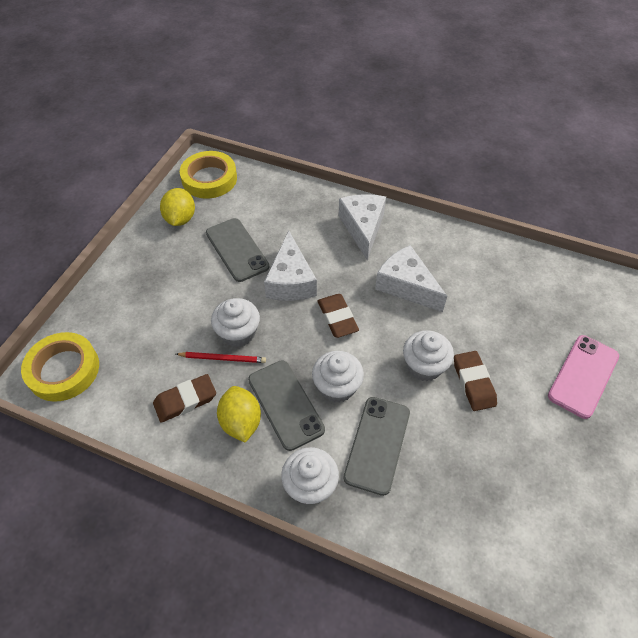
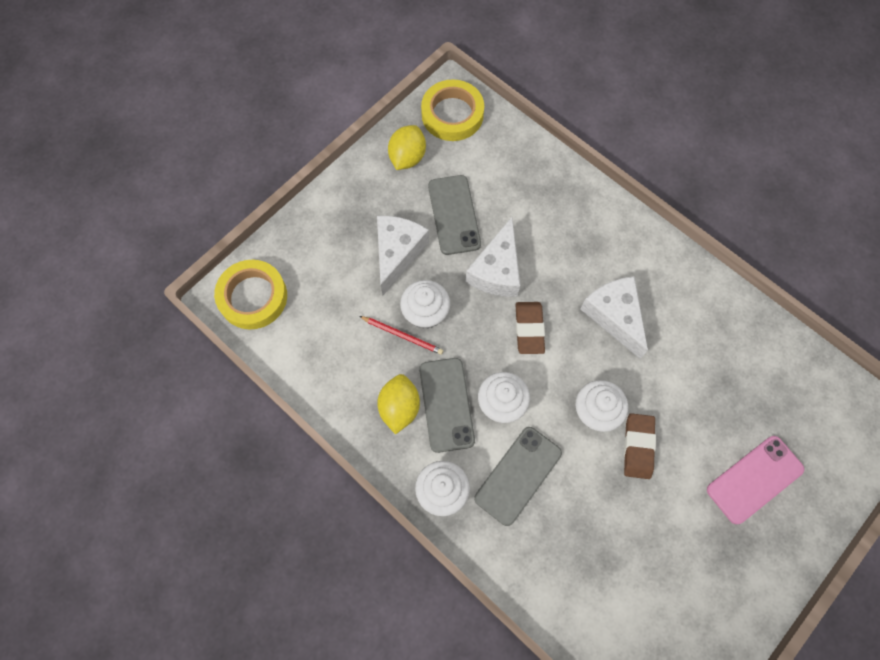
camera: 20 degrees right, 15 degrees up
brown eraser [153,374,216,423] -> none
white cheese [339,194,386,260] -> white cheese moved to [377,216,429,295]

